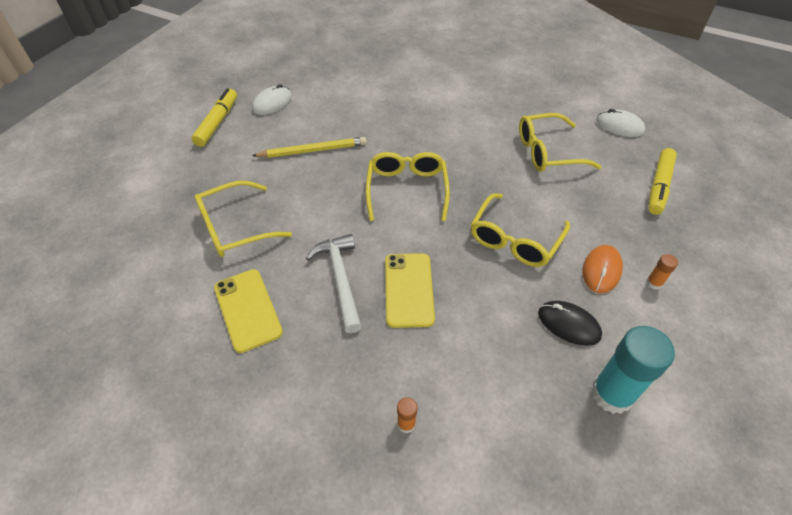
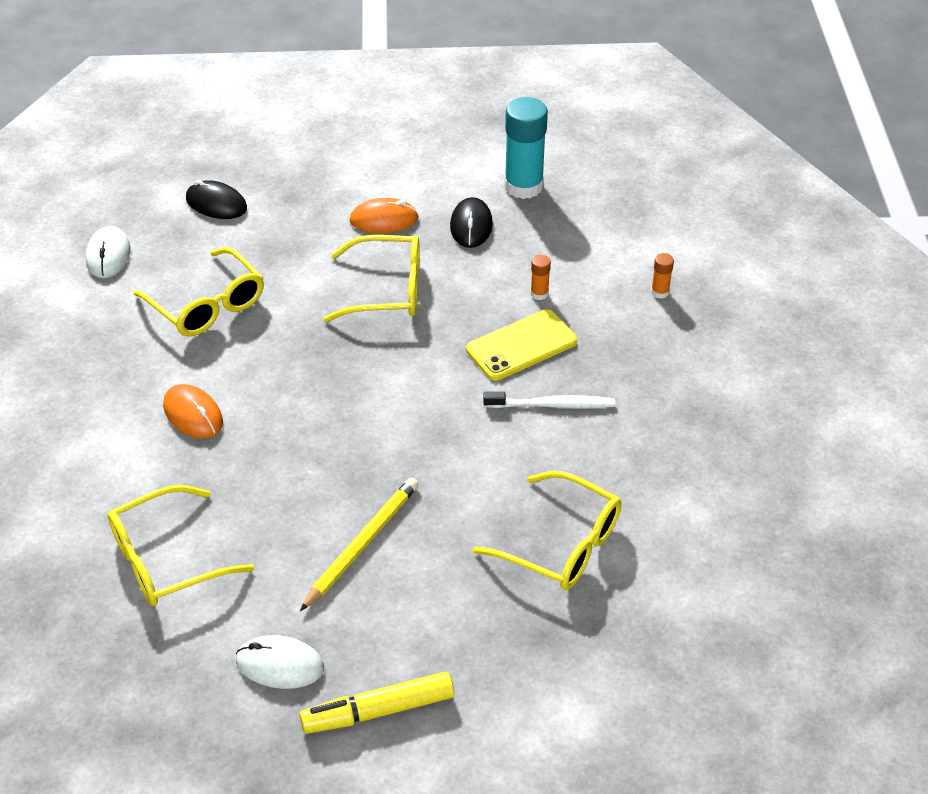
camera: 120 degrees left, 5 degrees down
yellow phone [214,269,283,353] -> none
yellow pencil [252,137,367,158] -> yellow pencil turned 75 degrees clockwise [300,477,419,611]
white hammer [306,234,362,333] -> white toothbrush [483,392,615,409]
yellow glasses [366,152,450,221] -> yellow glasses moved to [108,485,254,606]
orange glue stick [646,254,678,290] -> orange glue stick moved to [530,255,551,300]
yellow marker [648,148,677,215] -> black mouse [186,180,247,219]
none -> orange mouse [163,384,223,439]

